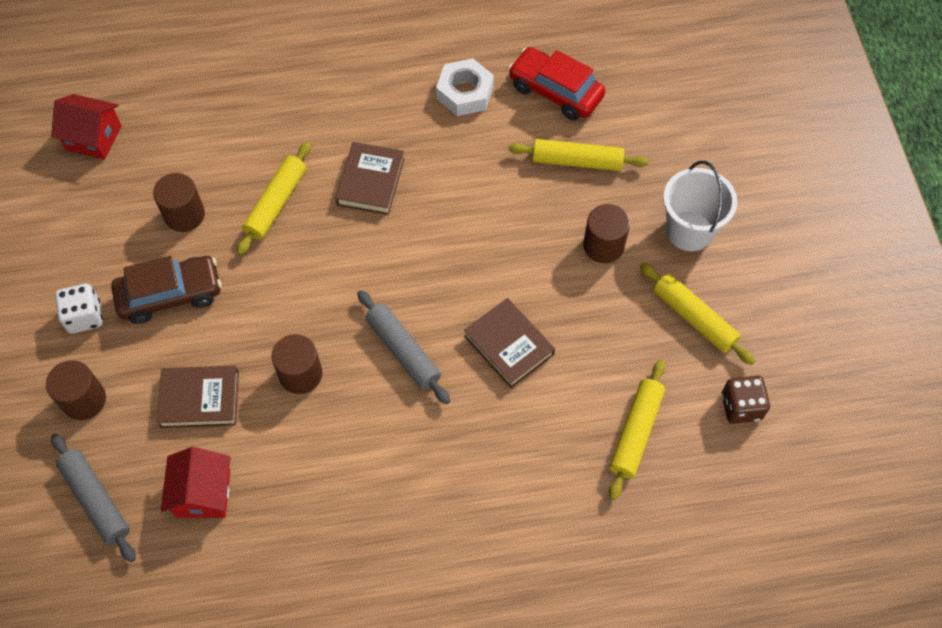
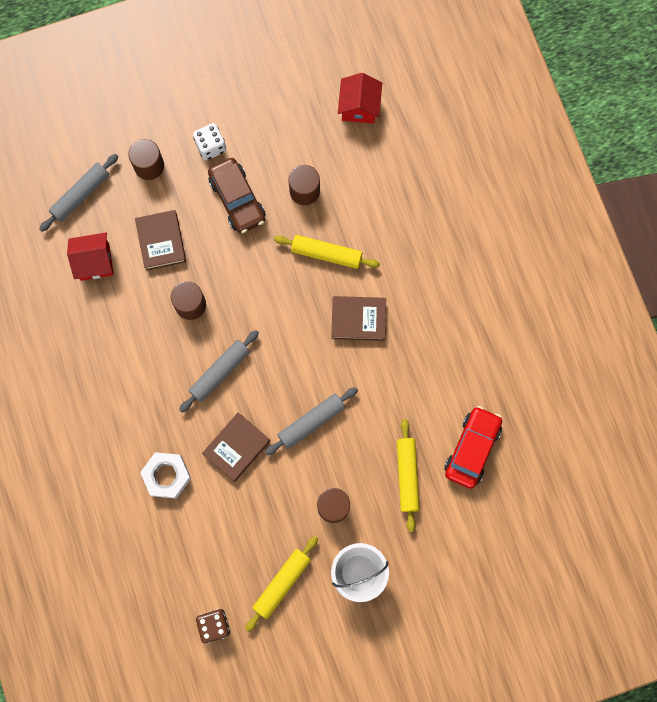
camera: 80 degrees right, 15 degrees up
white nut [436,58,494,116] -> white nut moved to [140,452,191,499]
yellow rolling pin [609,360,665,500] -> none
none -> grey rolling pin [265,387,358,455]

